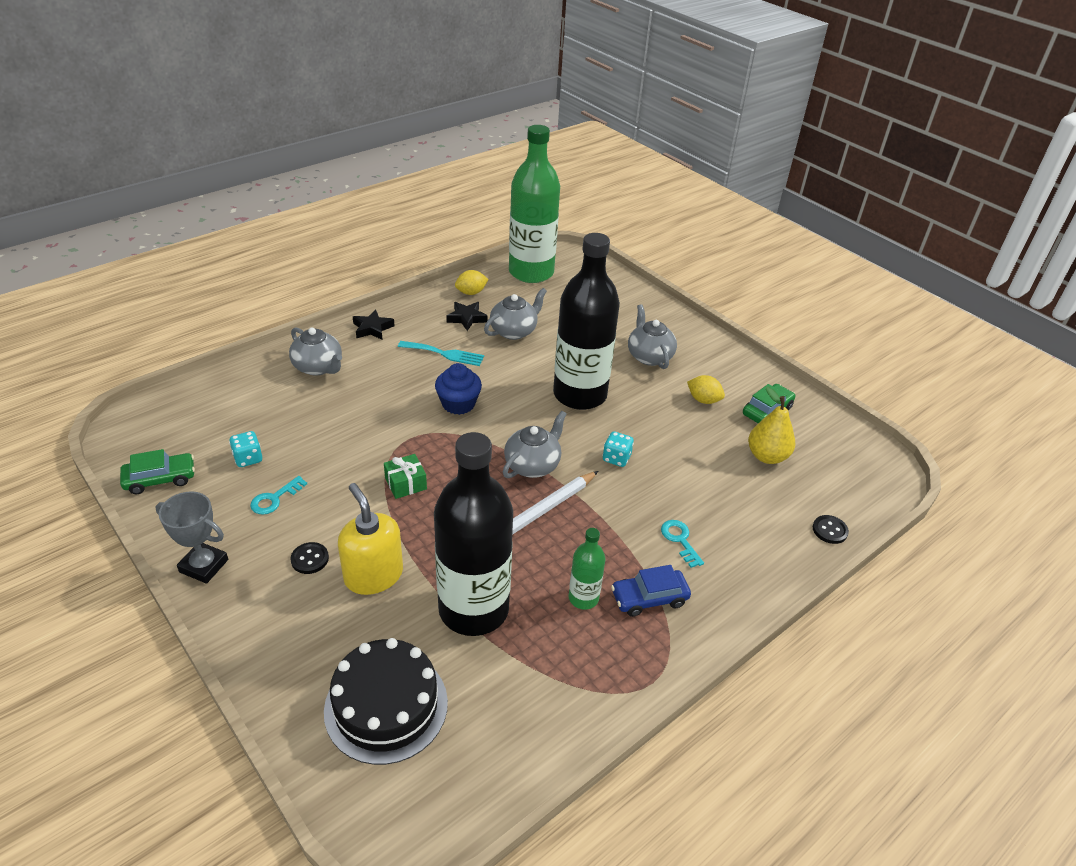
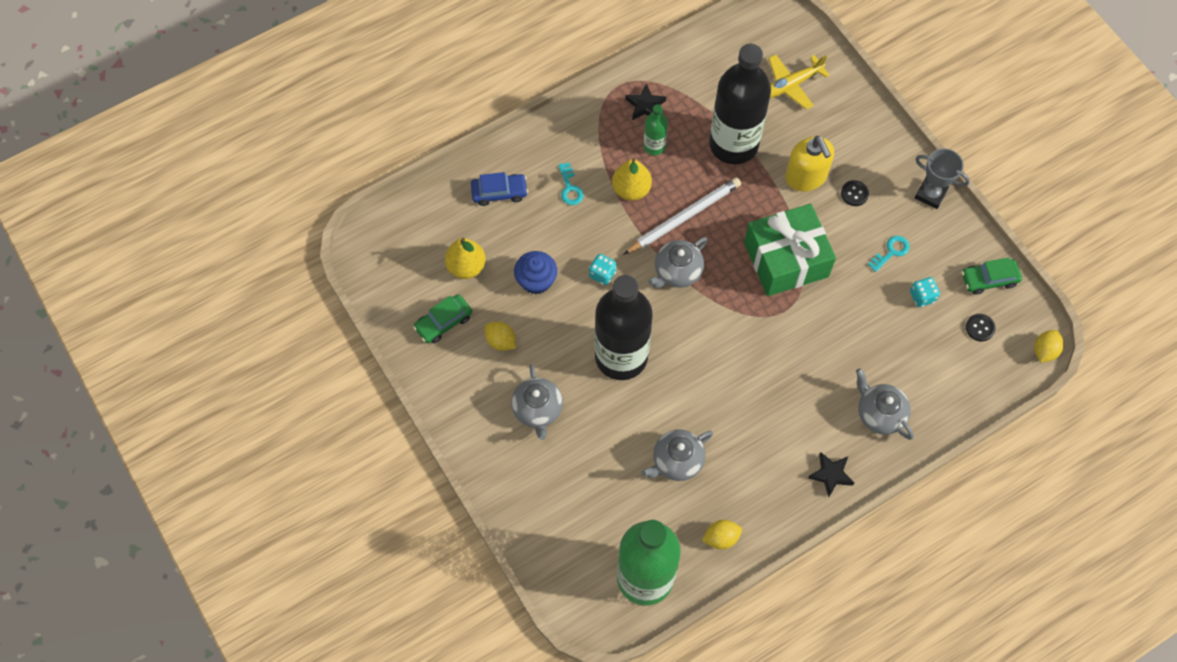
camera: 170 degrees left, 25 degrees up
black cake [324,638,448,765] -> yellow plane [769,54,830,110]
green gift [384,454,427,499] -> green gift [744,204,836,296], size x2.40
turquoise fork [398,341,484,366] -> none
blue cupcake [435,363,482,415] -> blue cupcake moved to [514,251,557,294]
black star [446,302,488,331] -> black star moved to [625,83,666,120]
blue car [611,565,691,617] -> blue car moved to [471,172,528,206]
black button [813,515,849,544] -> black button moved to [966,314,996,342]
none -> yellow pear [612,158,652,201]
none -> yellow lemon [1034,330,1064,363]

